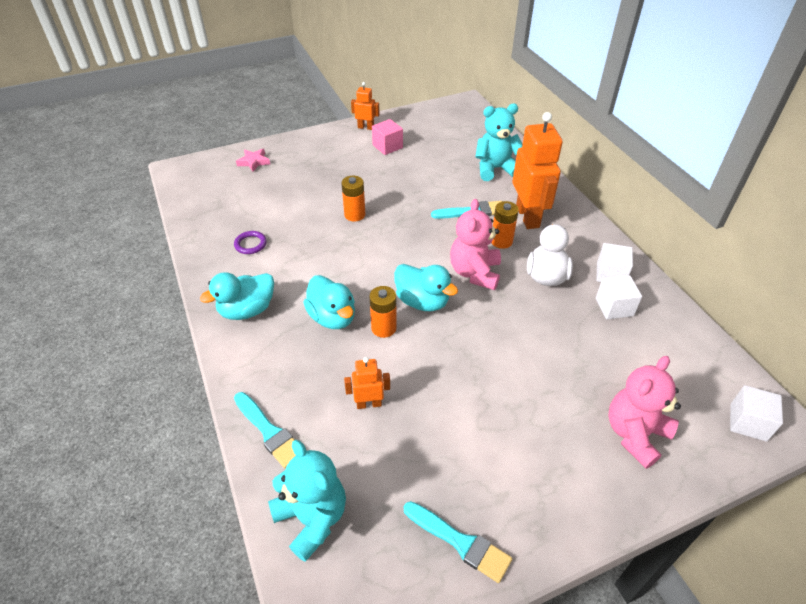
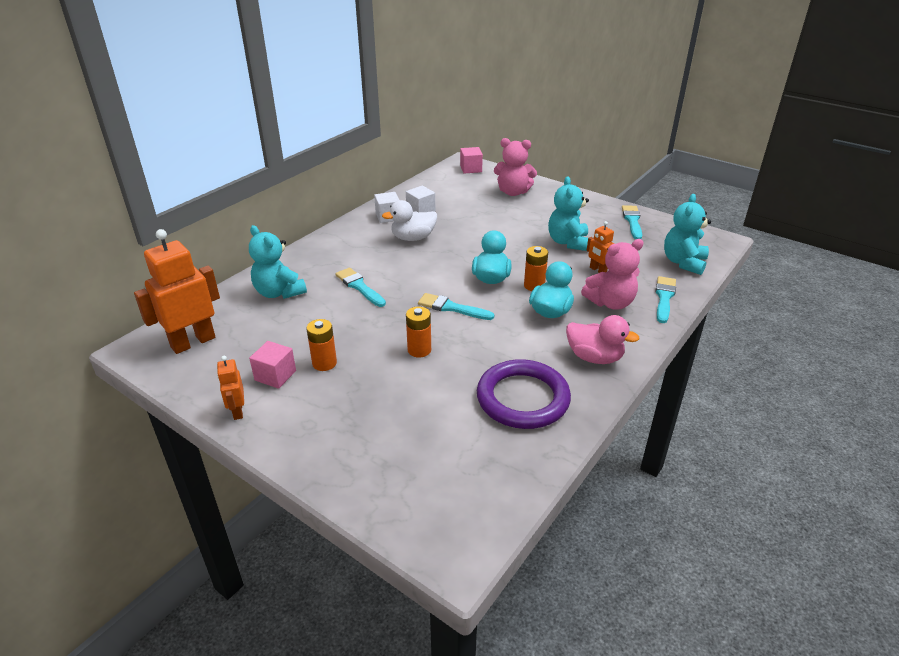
camera: 120 degrees left, 10 degrees down
turquoise duck [200,272,274,320] -> pink duck [566,315,639,364]
purple ring [234,231,267,254] -> purple ring [477,359,571,429], size x2.47
pink star [236,148,270,172] -> none
pink teddy bear [450,199,501,290] -> pink teddy bear moved to [581,239,644,310]
orange battery [492,201,519,249] -> orange battery moved to [306,319,337,371]
orange robot [512,112,563,229] -> orange robot moved to [134,229,220,354]
white cube [730,385,783,442] -> pink cube [460,147,483,174]
none -> turquoise brush [418,293,494,320]
none -> turquoise teddy bear [548,176,589,251]

